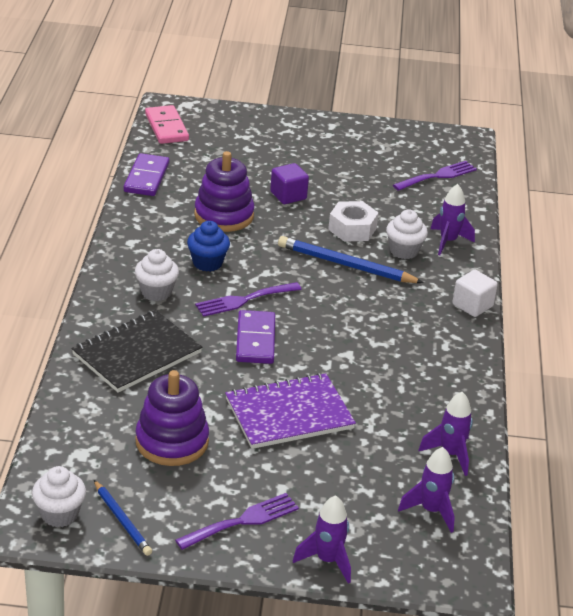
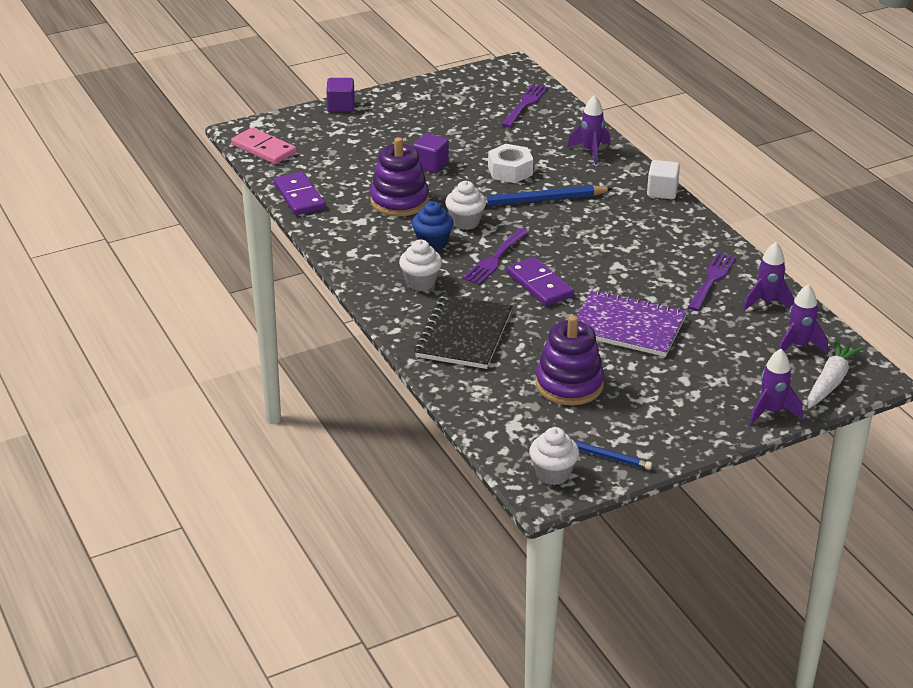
camera: 30 degrees left, 0 degrees up
purple fork [175,493,299,550] -> purple fork moved to [687,252,736,311]
purple notebook [225,373,356,449] -> purple notebook turned 75 degrees clockwise [577,289,687,357]
white cupcake [386,209,428,259] -> white cupcake moved to [445,181,486,230]
none -> purple cube [326,78,355,112]
none -> white carrot [807,339,864,408]

